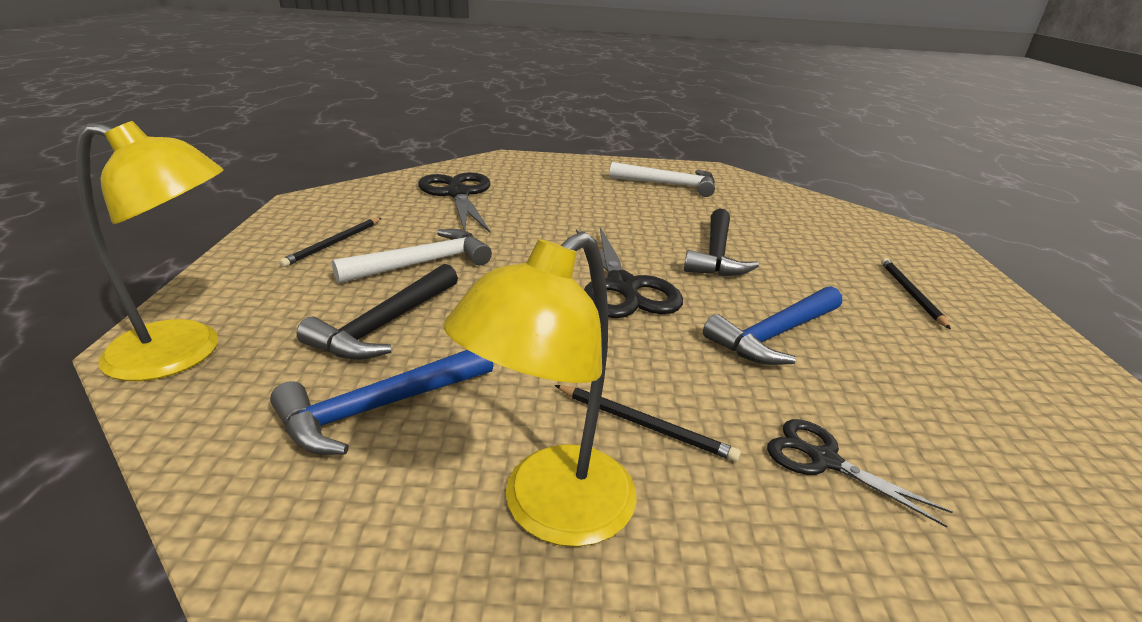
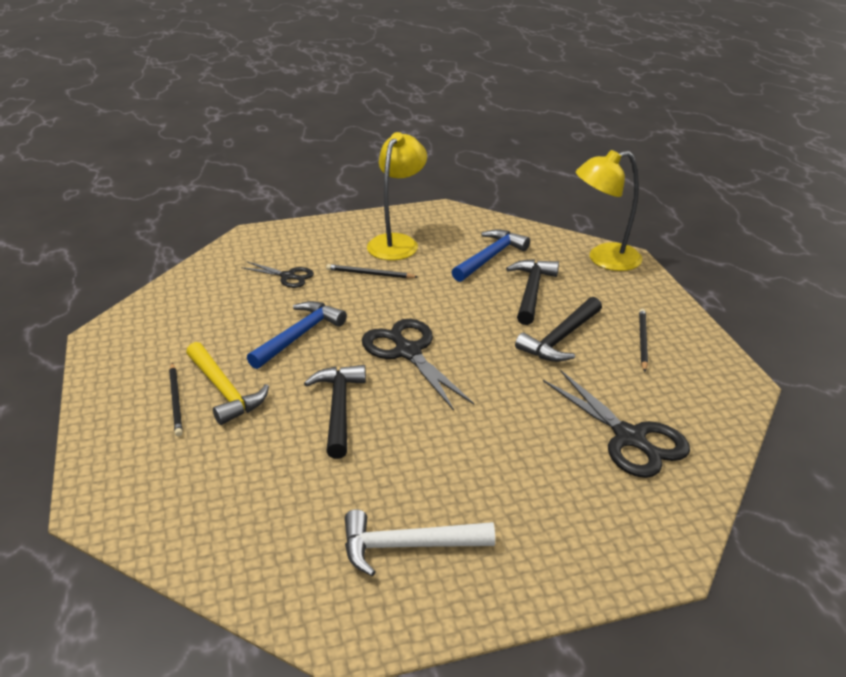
camera: 165 degrees right, 5 degrees up
white hammer [332,229,492,284] -> black hammer [515,297,602,362]
none -> yellow hammer [186,342,269,425]

